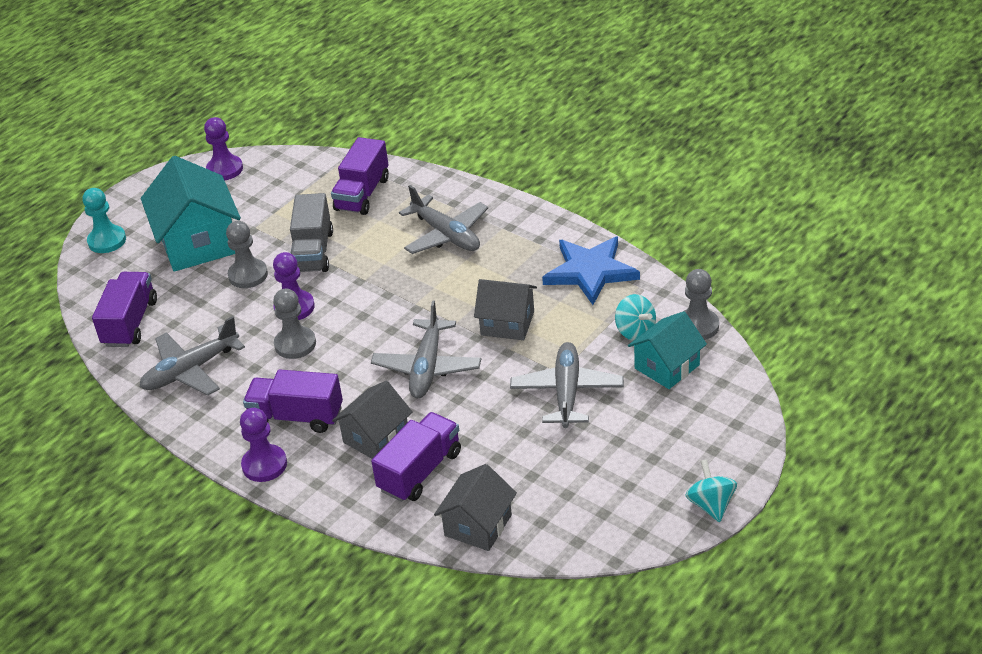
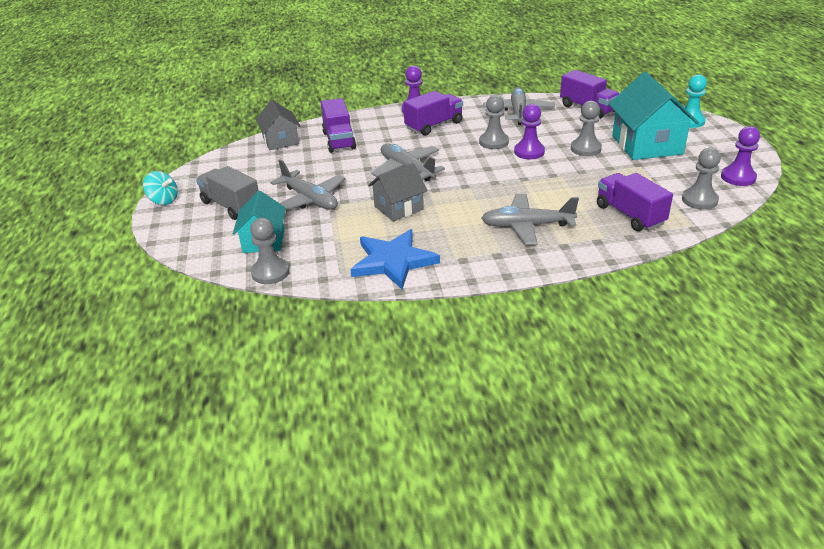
camera: 130 degrees right, 5 degrees down
turquoise house [141,156,241,272] -> turquoise house turned 60 degrees clockwise [609,72,699,160]
grey truck [290,193,333,272] -> grey truck moved to [196,166,259,220]
grey house [332,381,412,459] -> none
turquoise spinning top [615,294,656,341] -> none
none -> grey pawn [682,147,721,210]

